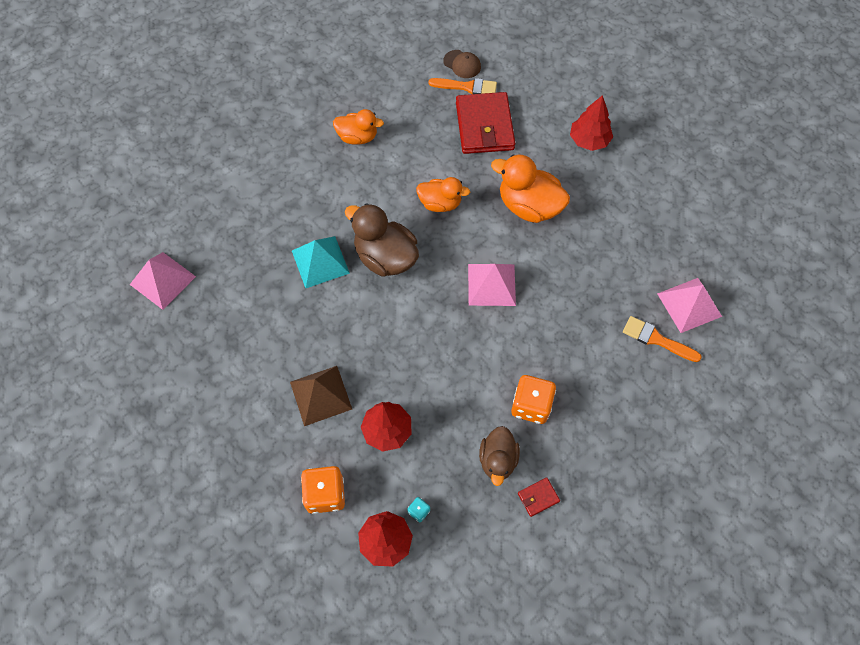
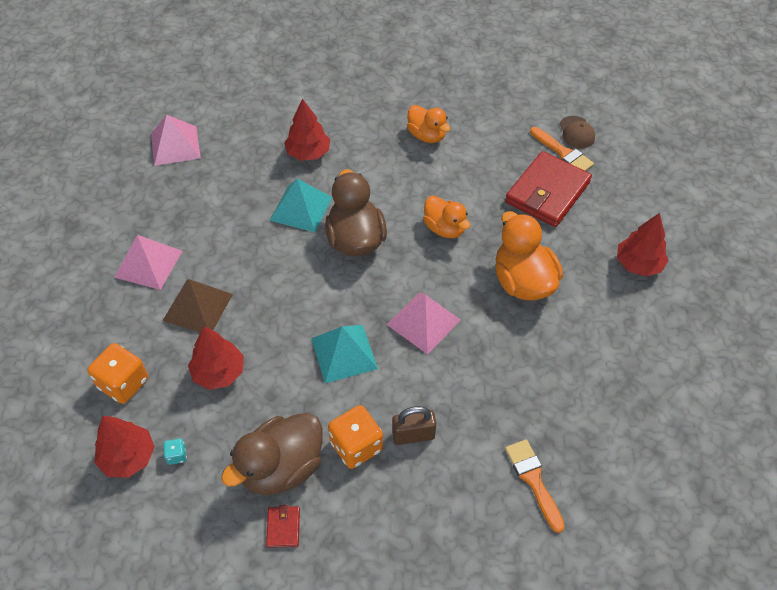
camera: 40 degrees right, 10 degrees down
brown duck [479,426,520,486] -> brown duck [221,413,323,495], size x1.56
red wallet [518,478,560,517] -> red wallet turned 75 degrees clockwise [266,505,300,548]
pink pyramid [657,278,722,333] -> pink pyramid moved to [114,235,182,290]
none -> red tree [284,99,330,161]
none -> turquoise pyramid [311,325,378,383]
none -> brown padlock [392,406,436,445]

